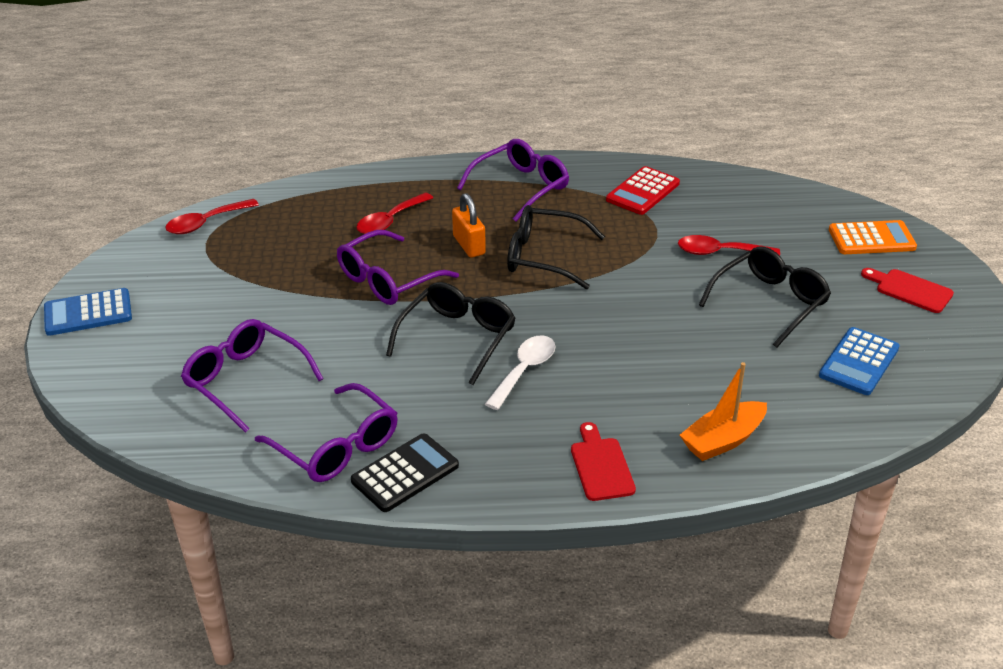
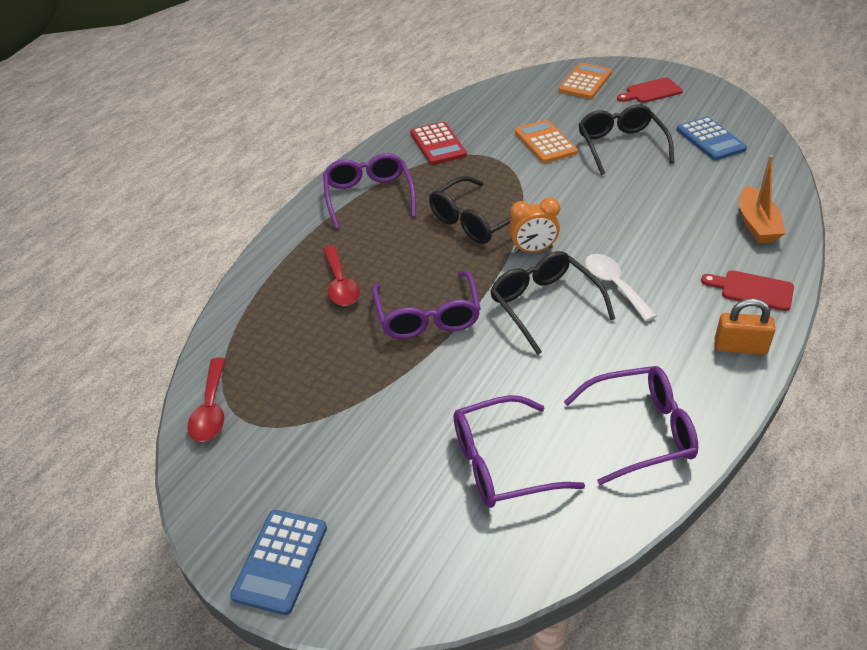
camera: 55 degrees left, 5 degrees up
black calculator [351,434,459,512] -> none
orange padlock [452,193,486,258] -> orange padlock moved to [714,298,776,355]
red spoon [678,235,780,256] -> orange calculator [515,120,578,163]
none -> orange clock [509,197,560,253]

